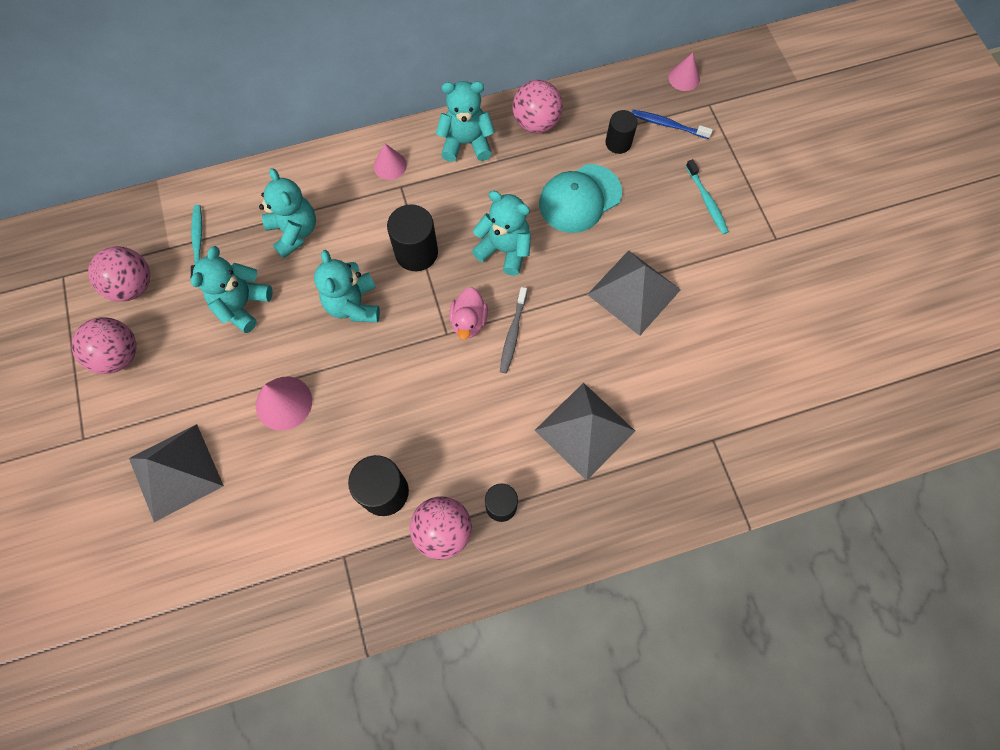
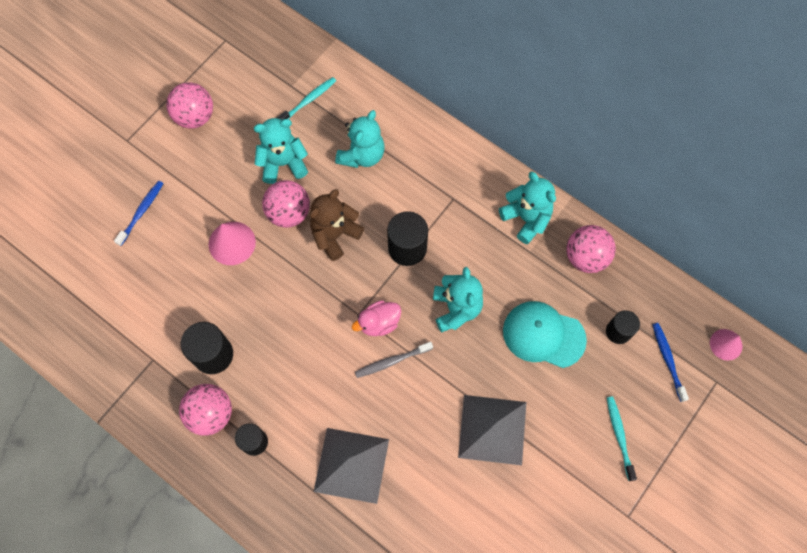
camera: 55 degrees right, 0 degrees up
pink ball [88,246,150,302] -> pink ball moved to [262,180,310,228]
grey pyramid [129,424,224,522] -> blue toothbrush [114,181,164,246]
turquoise teddy bear [314,250,380,322] -> brown teddy bear [310,189,364,261]
pink cone [374,143,407,180] -> none
turquoise toothbrush [686,159,729,234] -> turquoise toothbrush turned 135 degrees clockwise [607,396,637,481]

